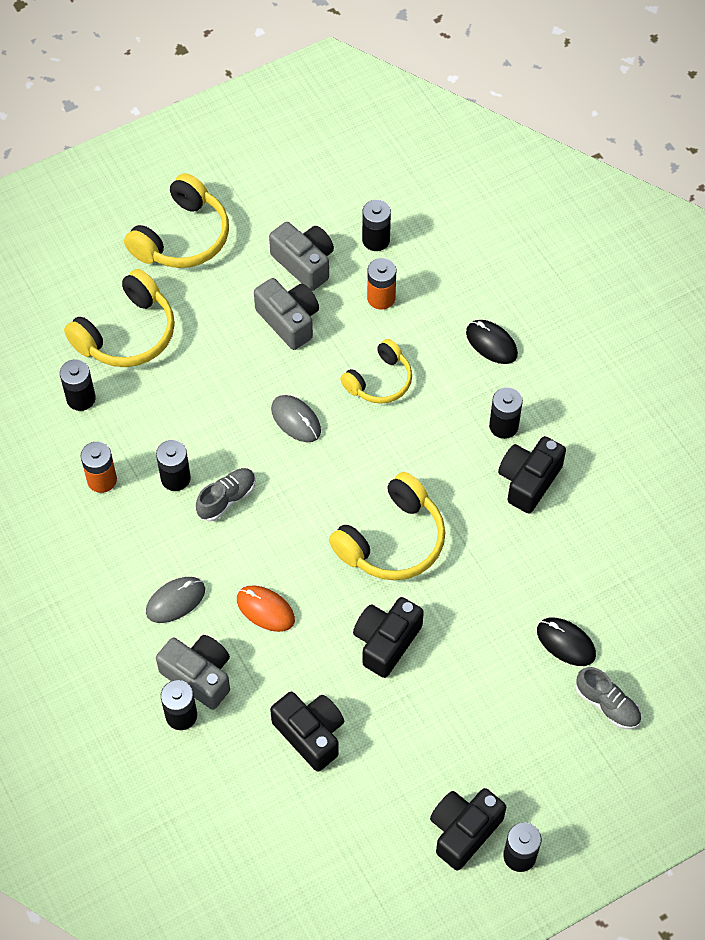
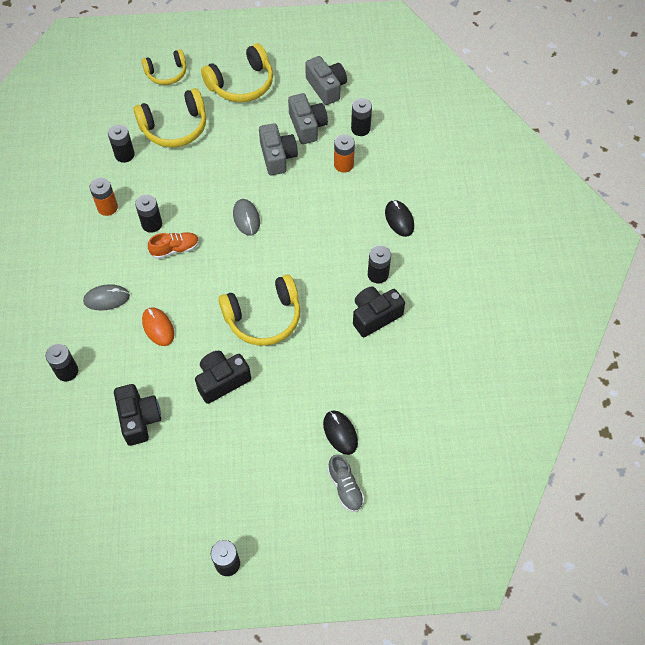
camera: 25 degrees right, 0 degrees up
grey camera [156,635,230,710] -> grey camera moved to [305,56,347,105]
grey shoe [196,468,256,522] -> orange shoe [148,232,199,259]
yellow headphones [340,339,412,404] -> yellow headphones moved to [141,49,186,85]
black camera [430,788,506,870] -> none

